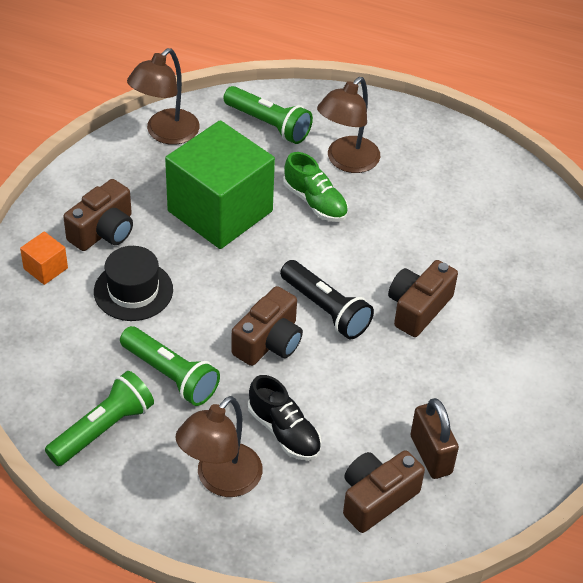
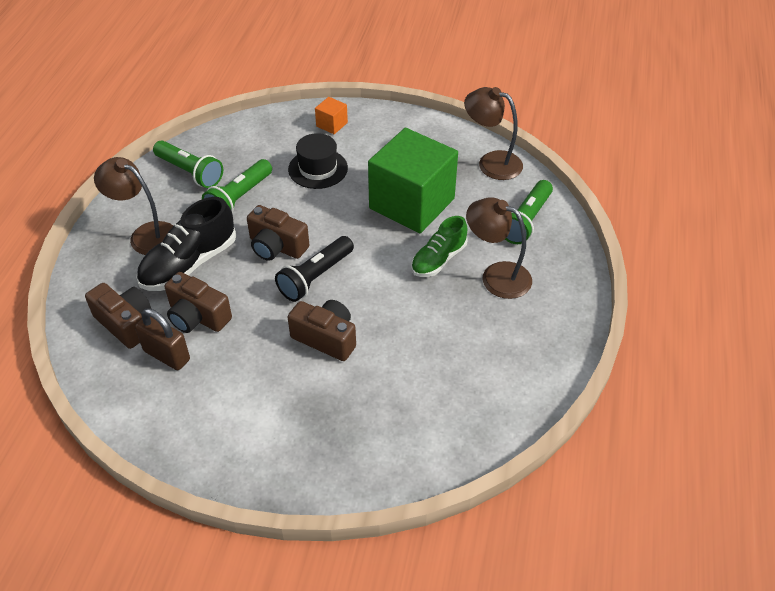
camera: 85 degrees right, 0 degrees up
brown camera [63,179,133,251] -> brown camera moved to [165,272,232,333]
black shoe [248,375,322,461] -> black shoe [136,197,236,291], size x1.52
brown padlock [411,398,459,479] -> brown padlock turned 60 degrees clockwise [135,308,190,370]

